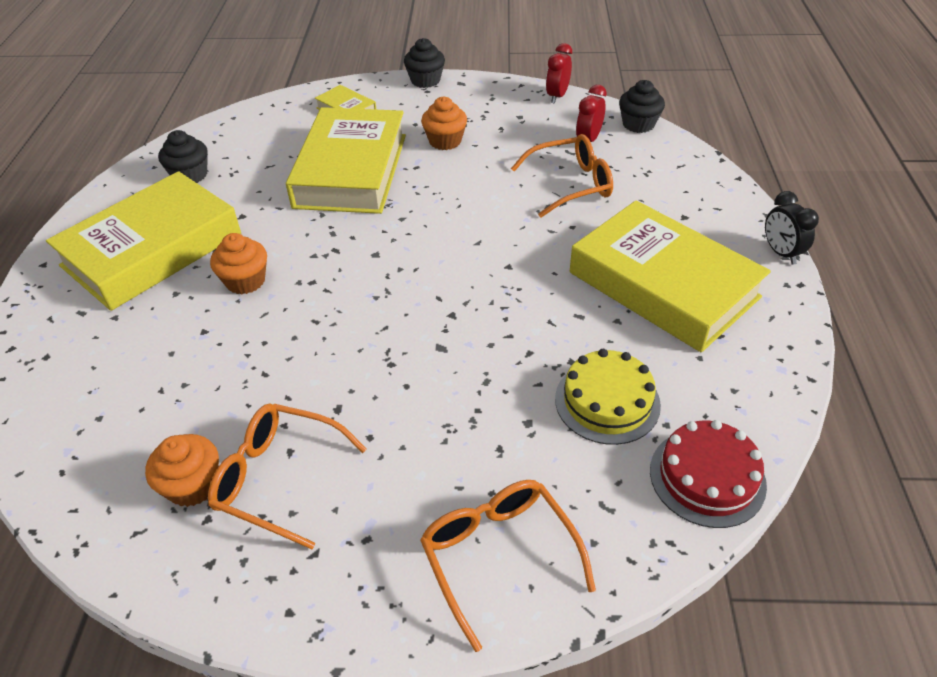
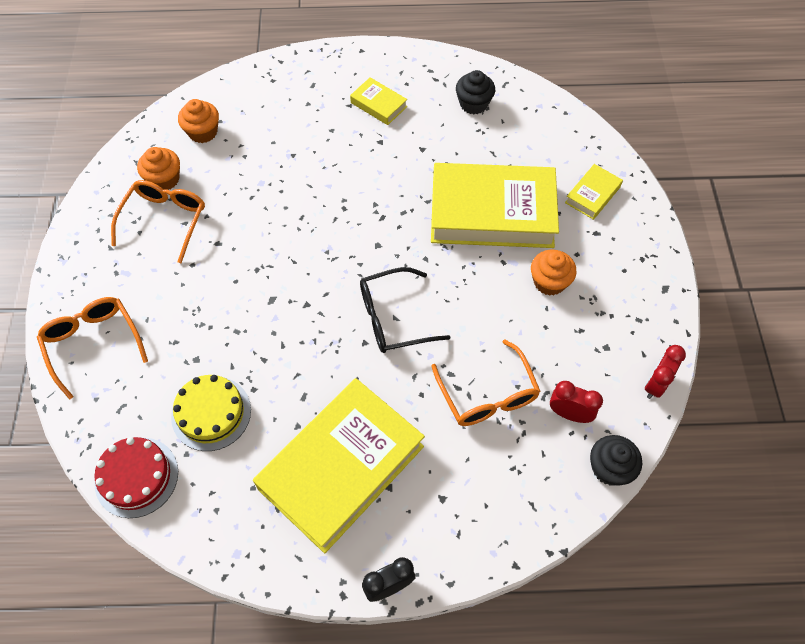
camera: 85 degrees right, 15 degrees up
yellow book [46,171,241,311] -> yellow book [350,77,407,125], size x0.43
orange cupcake [210,233,267,294] -> orange cupcake moved to [178,99,219,143]
black cupcake [404,38,445,88] -> none
orange glasses [420,480,596,652] -> orange glasses turned 90 degrees counterclockwise [37,297,148,400]
red clock [546,43,572,103] -> red clock turned 75 degrees counterclockwise [645,345,686,399]
none -> black glasses [360,267,451,353]

